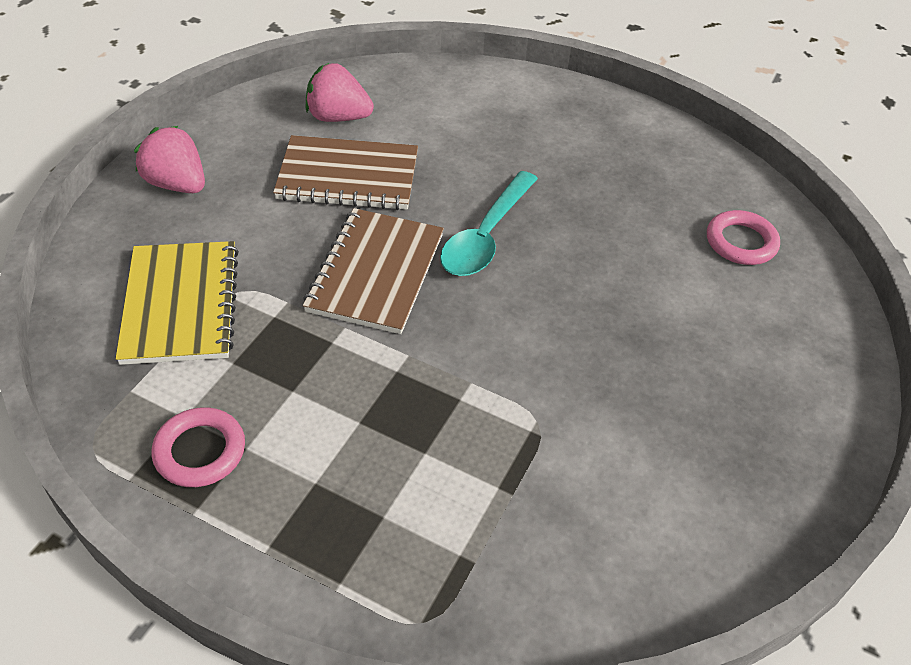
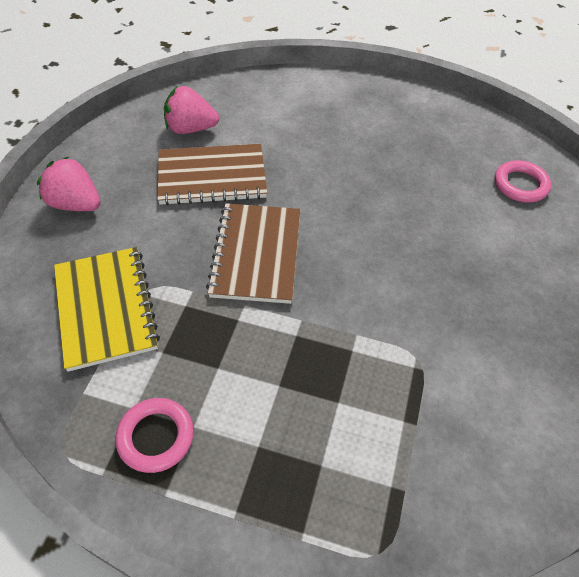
camera: 10 degrees left, 5 degrees up
turquoise spoon [440,171,538,276] -> none

